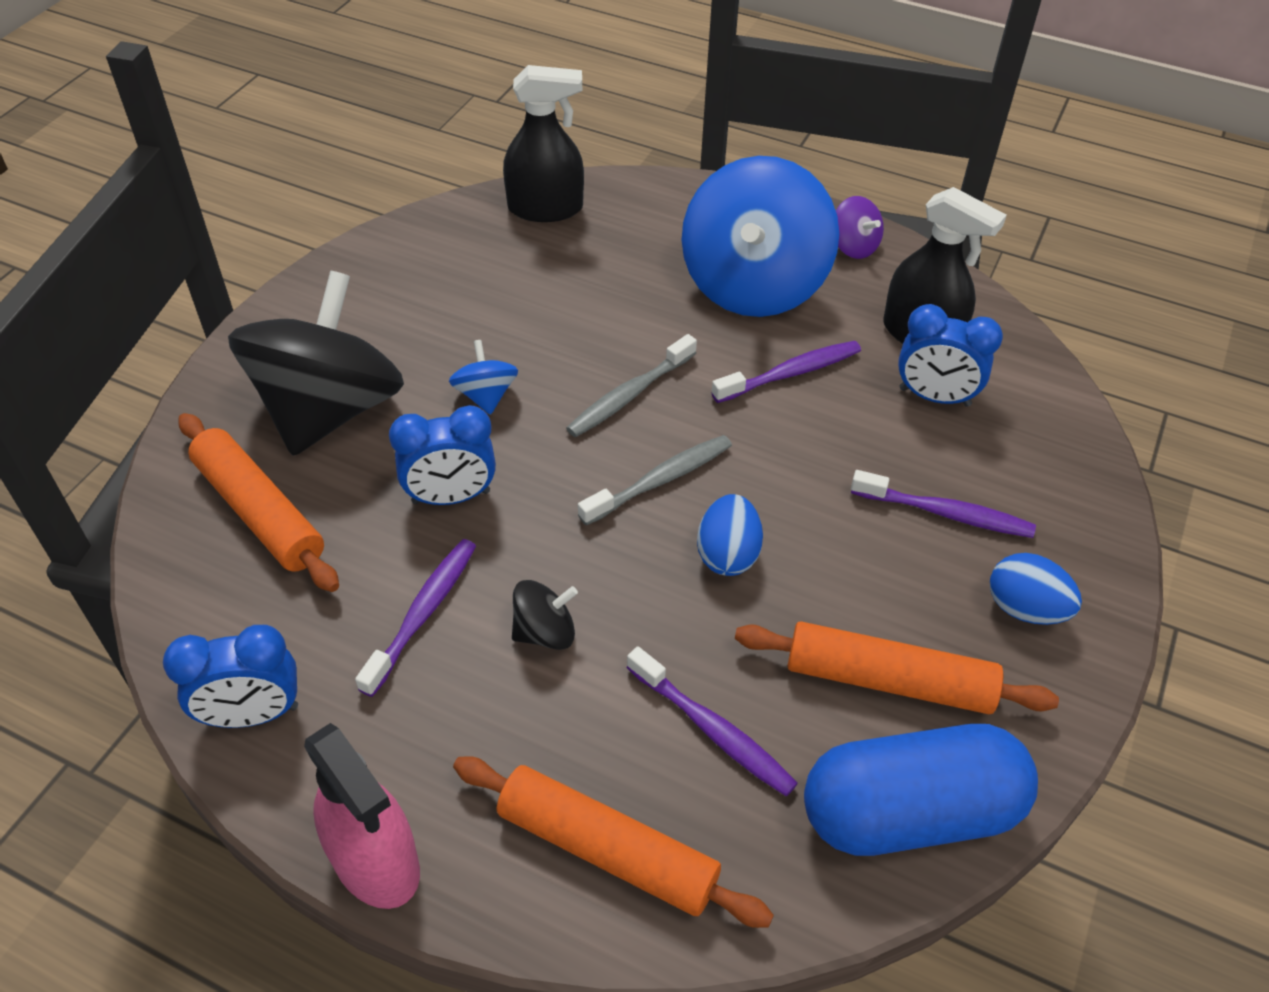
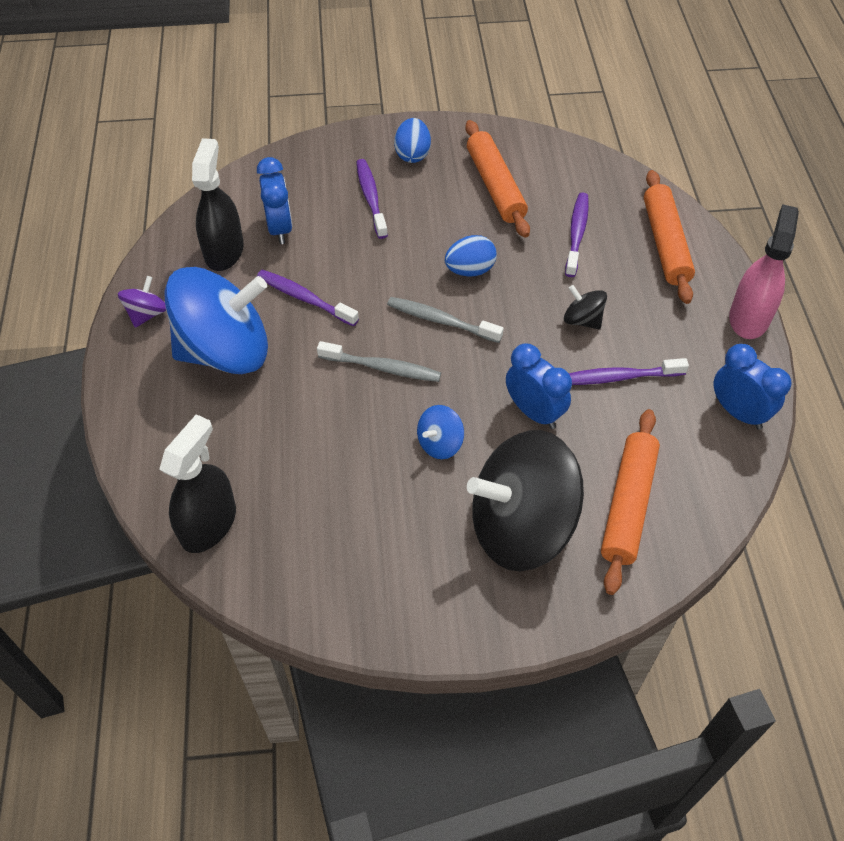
camera: 120 degrees left, 5 degrees up
black spray bottle [503,65,584,222] -> black spray bottle turned 60 degrees clockwise [159,414,236,553]
blue capsule [804,724,1038,856] -> none

